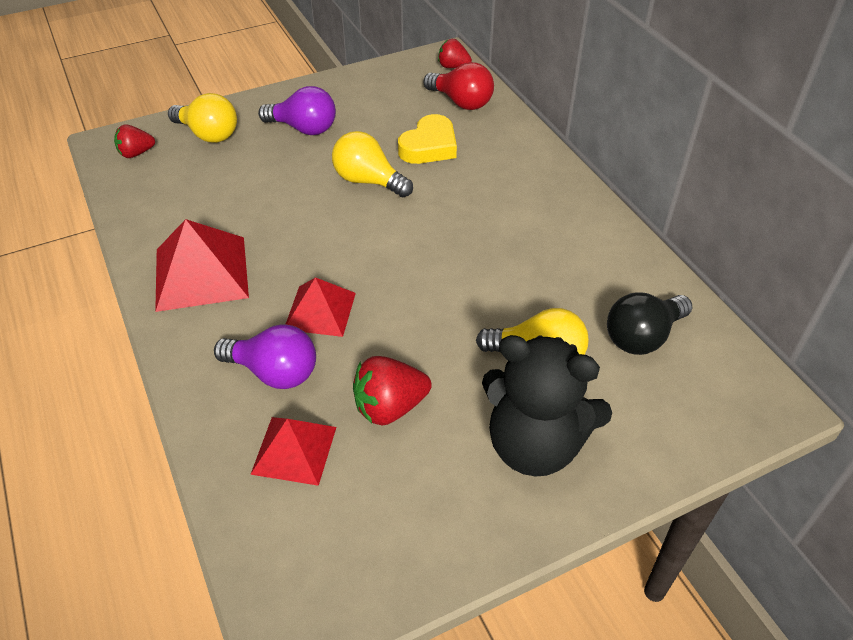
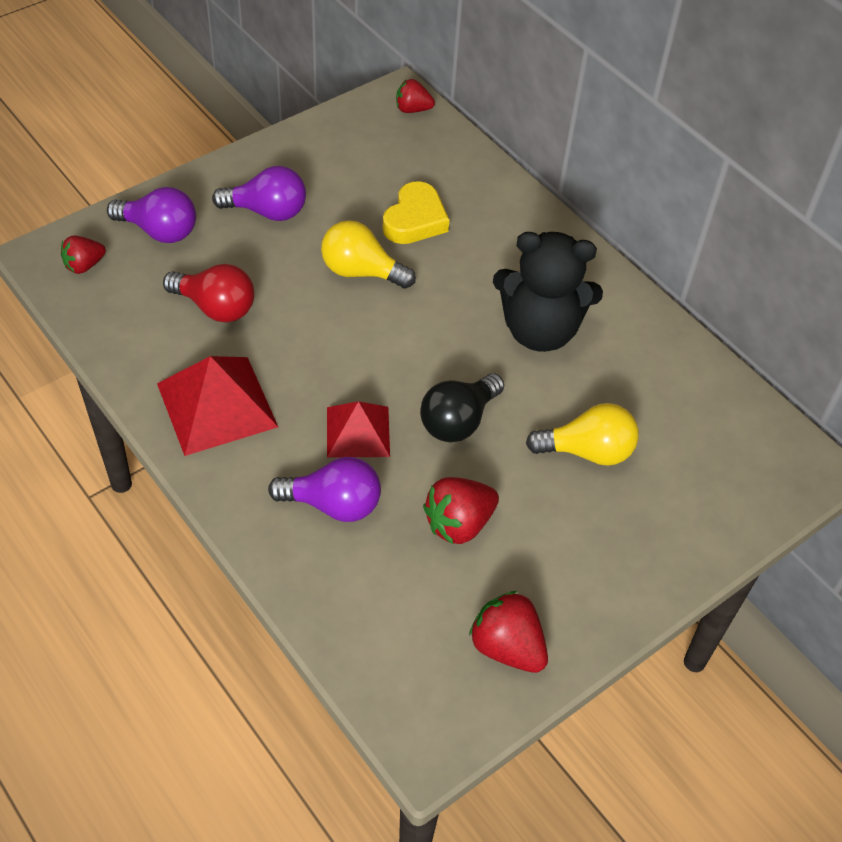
camera: 15 degrees left, 5 degrees up
yellow light bulb [168,93,237,143] -> purple light bulb [107,187,196,243]
red pyramid [250,417,336,486] -> none
red light bulb [423,62,494,110] -> red light bulb moved to [163,264,255,322]
black teddy bear [482,335,612,476] -> black teddy bear moved to [493,232,603,352]
black light bulb [607,292,692,355] -> black light bulb moved to [420,373,504,442]
none -> red strawberry [469,591,548,673]

